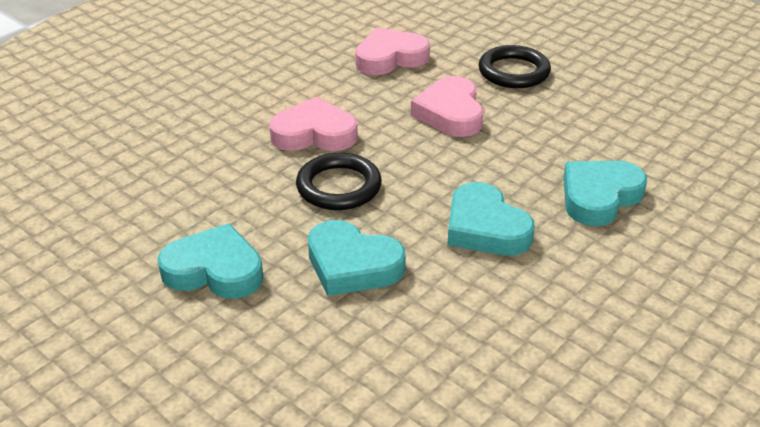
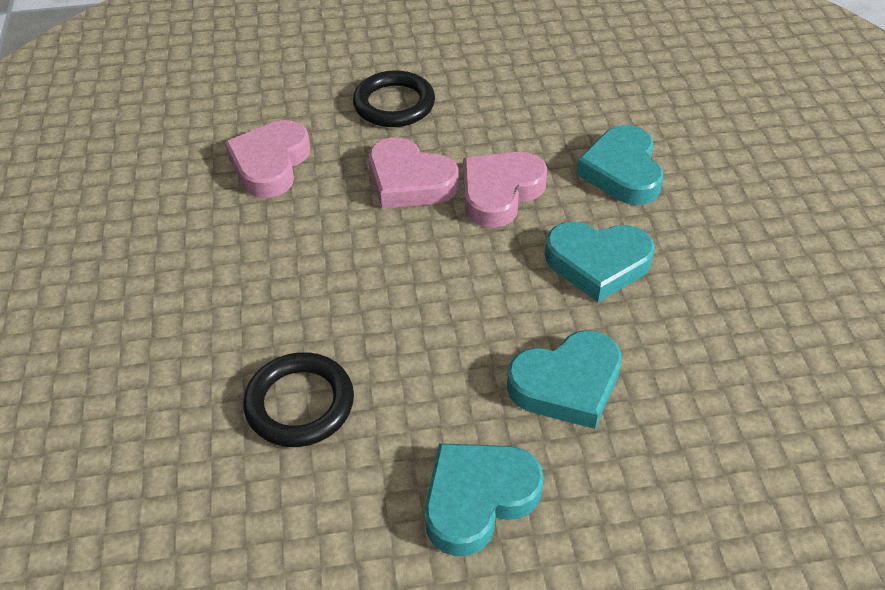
camera: 50 degrees left, 10 degrees up
pink heart [269,97,358,151] -> pink heart moved to [463,152,547,228]
black ring [296,153,382,210] -> black ring moved to [243,352,354,447]

